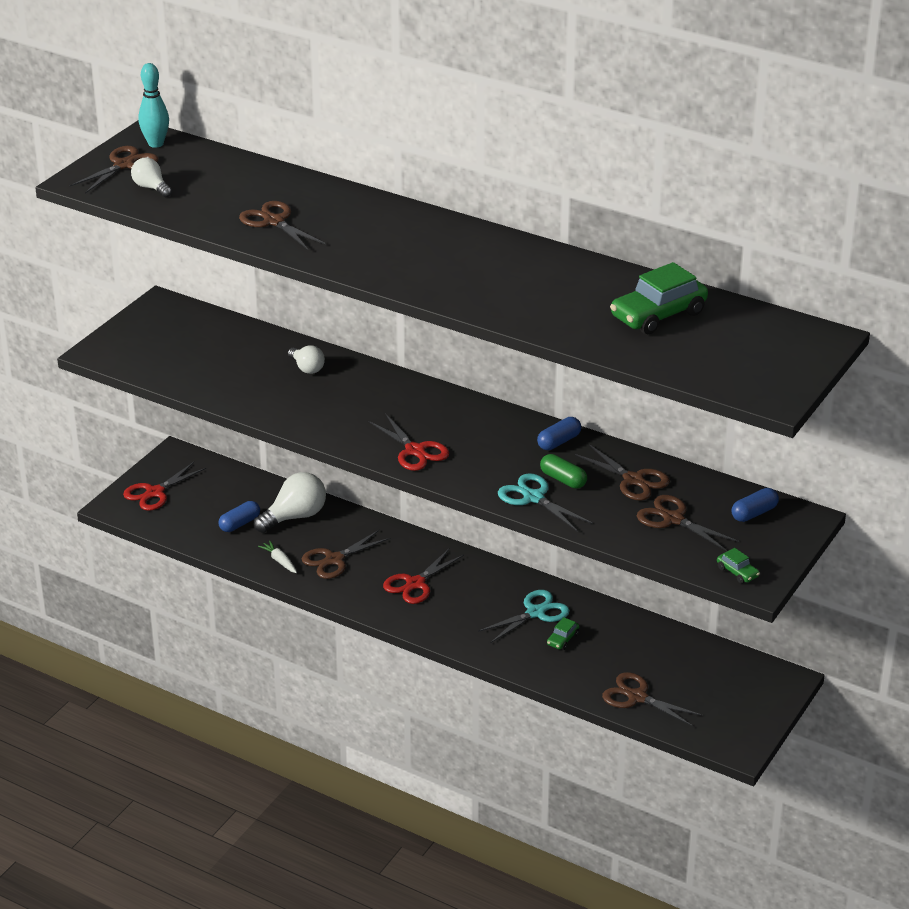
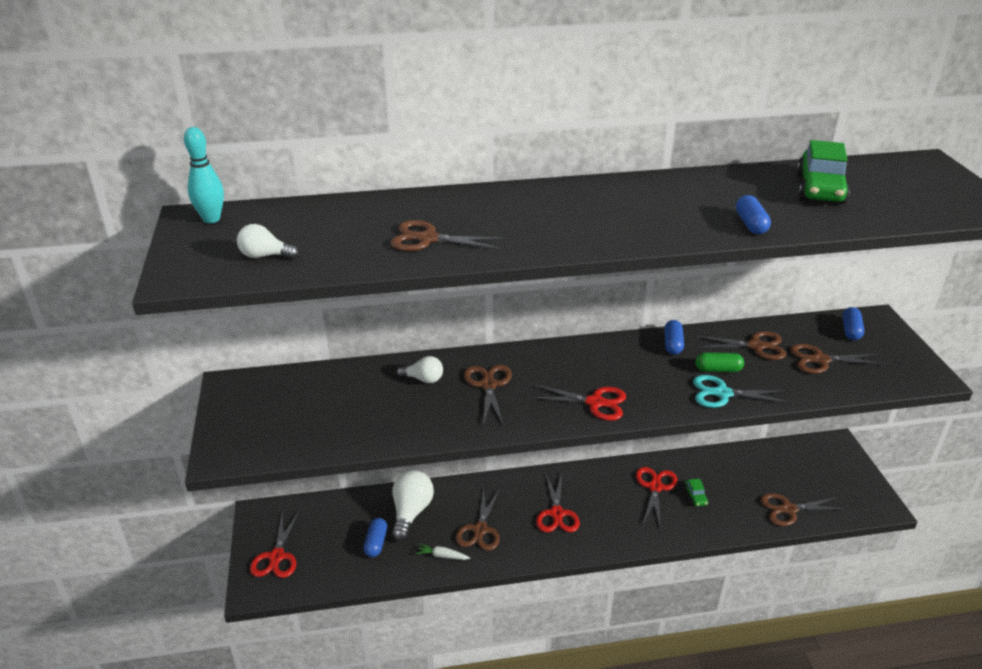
camera: 40 degrees left, 0 degrees up
brown scissors [70,146,158,193] -> brown scissors moved to [464,365,512,426]
turquoise scissors [478,590,570,643] -> red scissors [636,467,677,526]
green car [717,548,760,584] -> none
none -> blue capsule [736,195,771,234]

